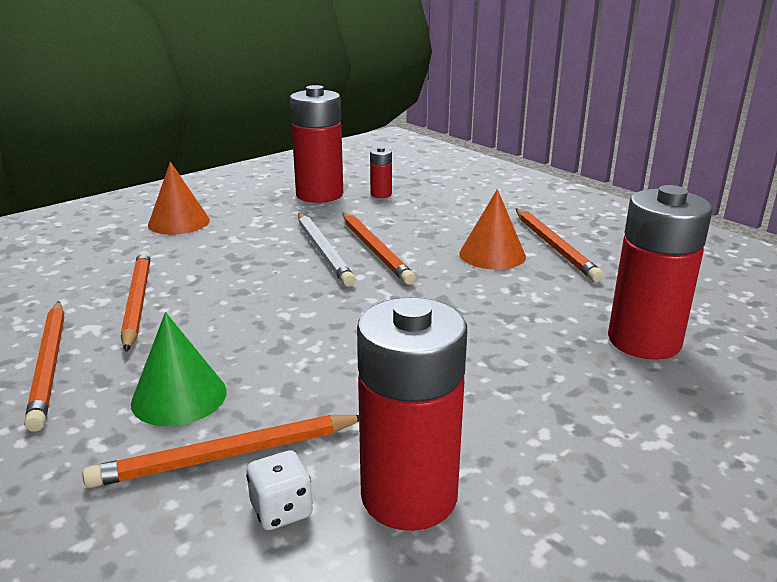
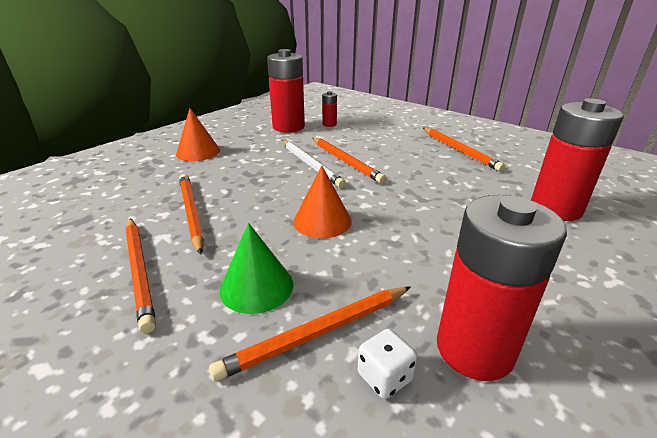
camera: 10 degrees left, 5 degrees up
orange cone [459,189,526,270] -> orange cone moved to [293,166,352,238]

